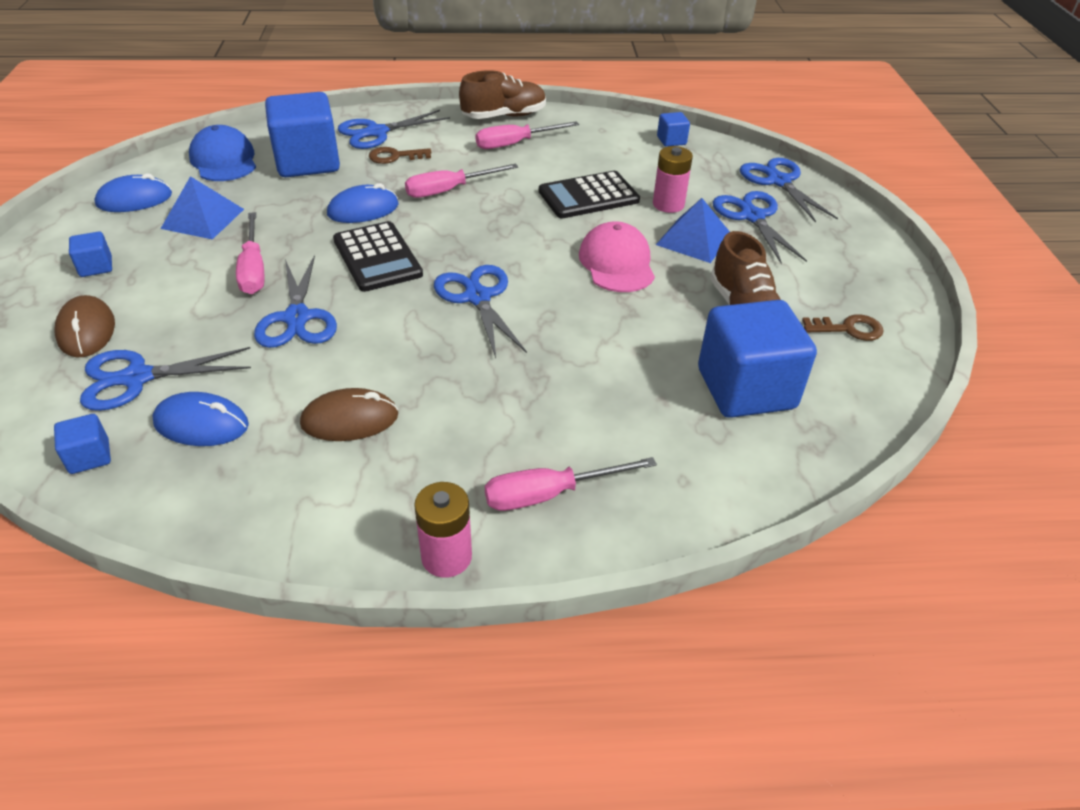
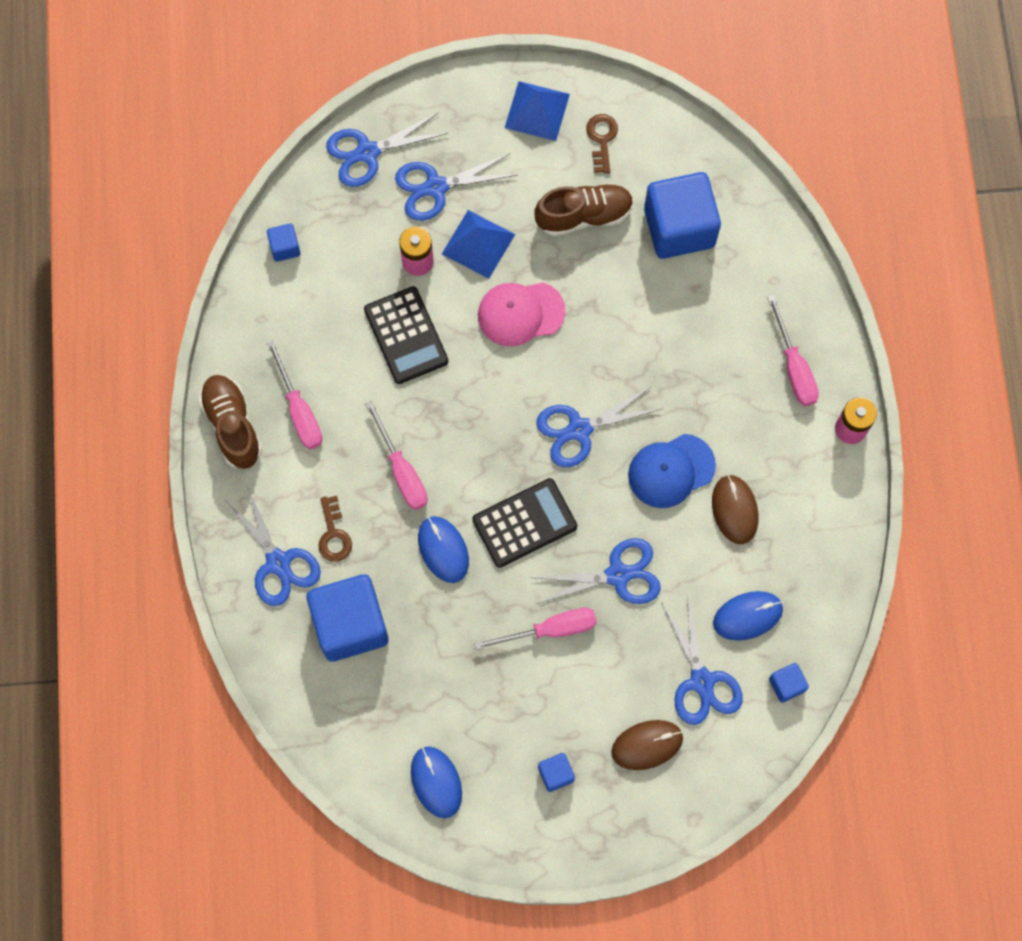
camera: 90 degrees left, 30 degrees up
blue mouse [152,392,249,446] -> blue mouse turned 60 degrees clockwise [713,591,783,641]
blue pyramid [161,176,244,240] -> blue pyramid moved to [505,81,570,141]
blue cap [189,125,256,181] -> blue cap moved to [628,434,716,508]

